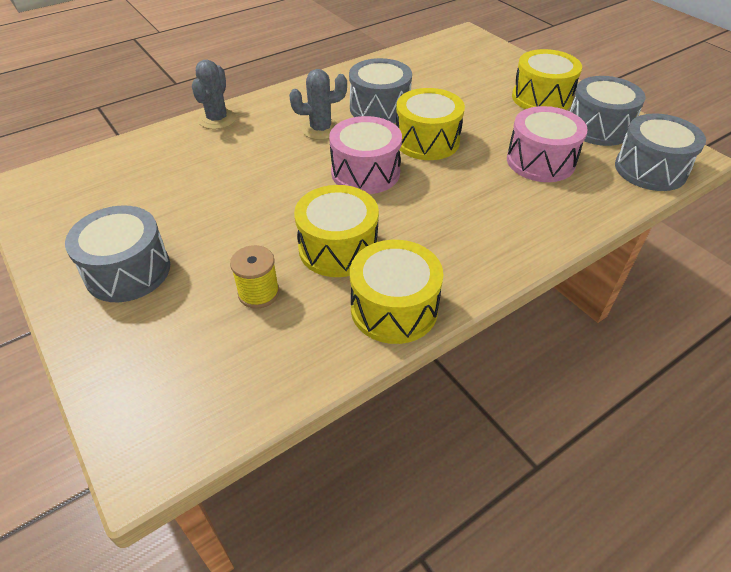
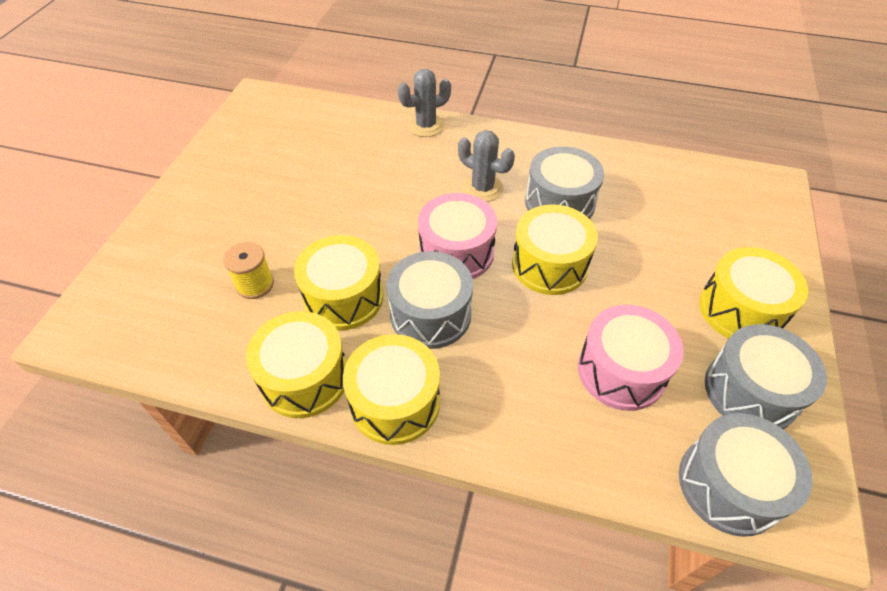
camera: 50 degrees right, 5 degrees up
grey drum [65,205,170,302] -> grey drum moved to [387,251,473,349]
none -> yellow drum [343,334,440,445]

